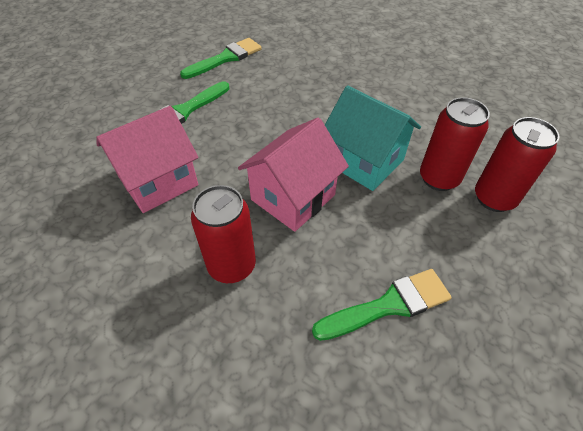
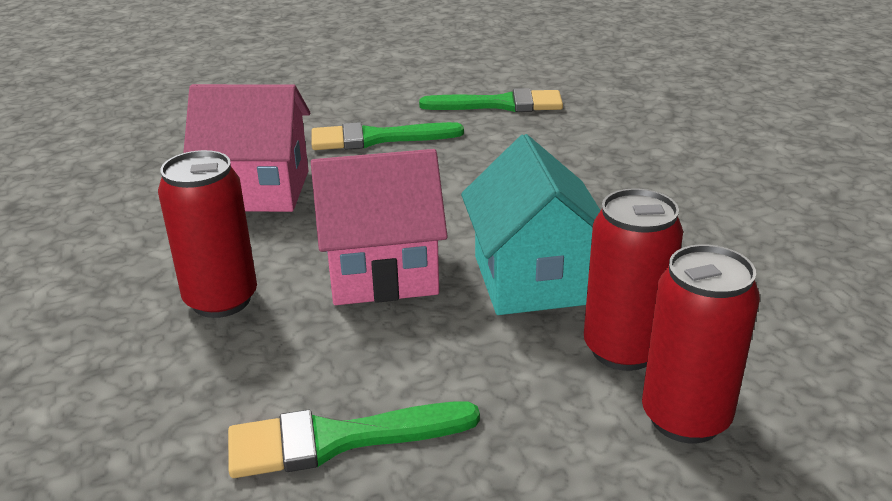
camera: 40 degrees right, 20 degrees down
green brush [312,269,452,341] -> green brush turned 150 degrees clockwise [228,401,480,478]

